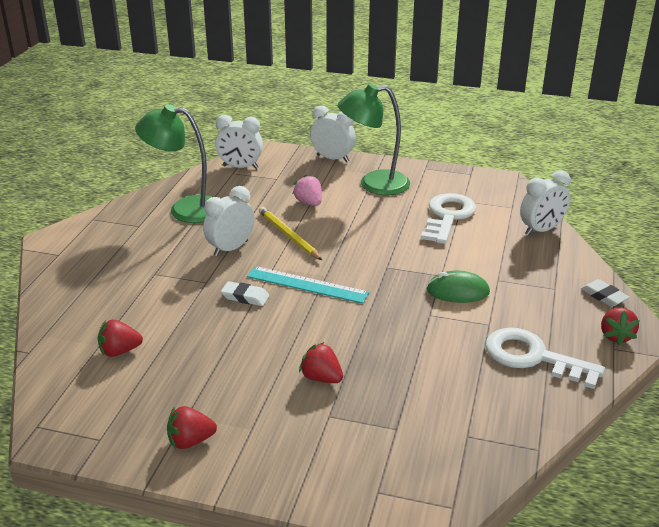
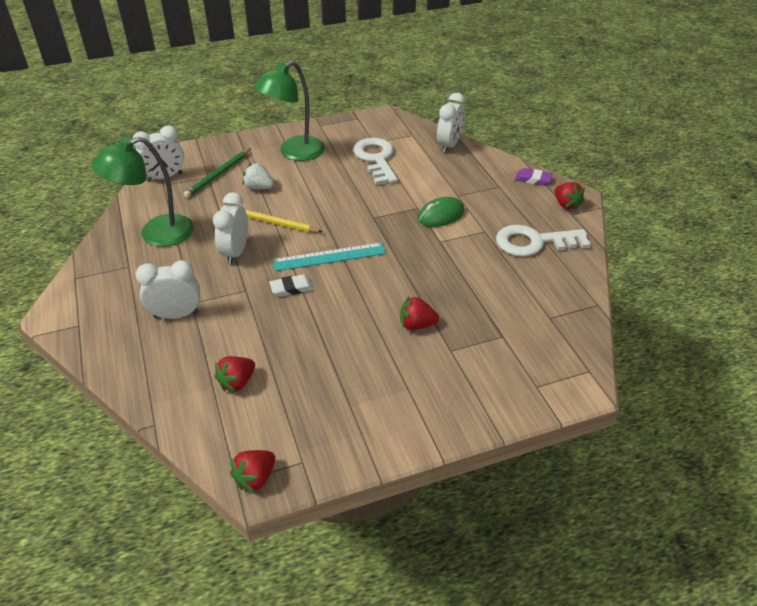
camera: 35 degrees left, 10 degrees up
red strawberry [167,406,217,449] -> red strawberry moved to [230,450,275,493]
pink strawberry [293,175,322,206] -> white strawberry [242,162,274,189]
white clock [310,105,356,163] -> white clock moved to [136,260,200,319]
white eraser [581,279,630,307] -> purple eraser [515,168,553,185]
none -> green pencil [183,149,250,198]

